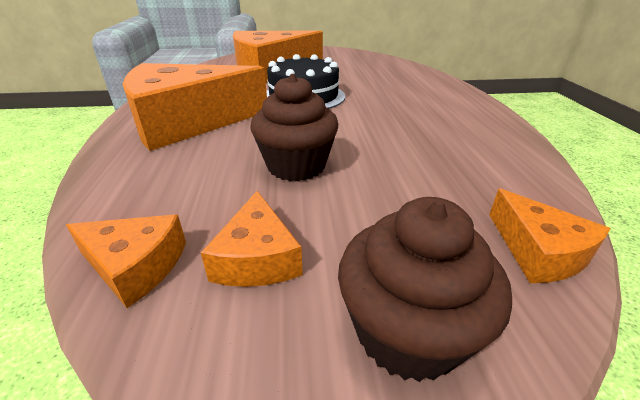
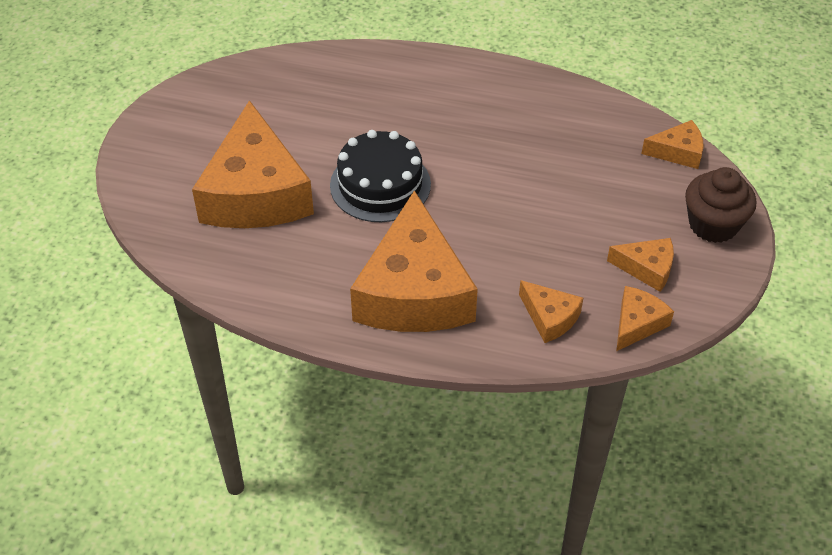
camera: 70 degrees left, 15 degrees up
brown cupcake [251,74,338,182] -> none
none -> orange cheese [519,280,583,343]

